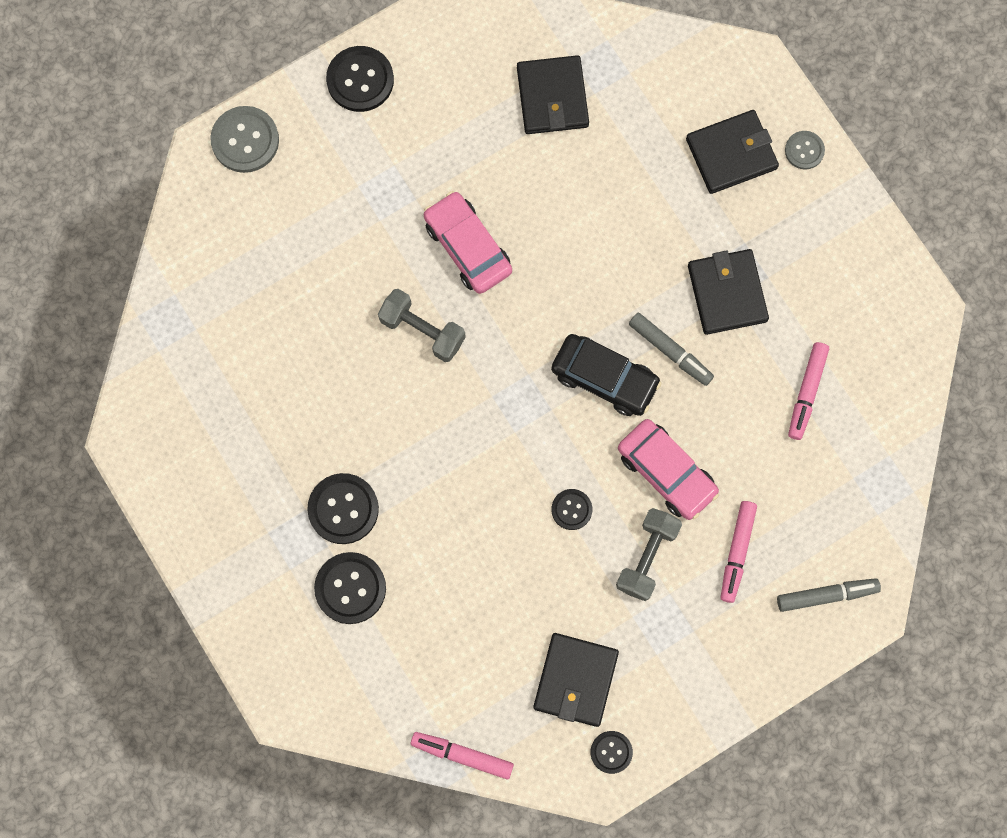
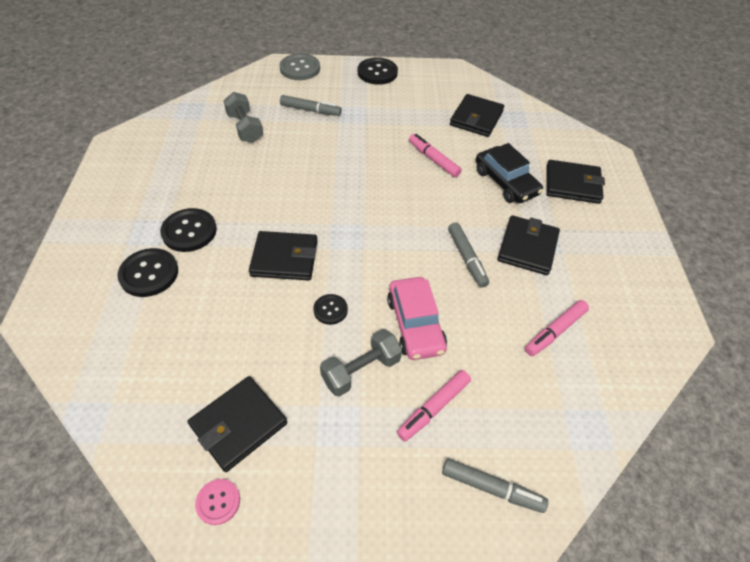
camera: 30 degrees right, 25 degrees down
grey dumbbell [378,289,466,362] -> grey dumbbell moved to [223,92,263,143]
pink marker [411,732,514,779] -> pink marker moved to [409,134,462,177]
pink car [424,191,512,294] -> none
black car [551,334,661,416] -> black car moved to [476,143,543,203]
black button [591,731,633,774] -> pink button [195,479,240,525]
grey button [785,131,825,170] -> none
none -> black wallet [249,231,318,280]
none -> grey marker [280,95,342,116]

